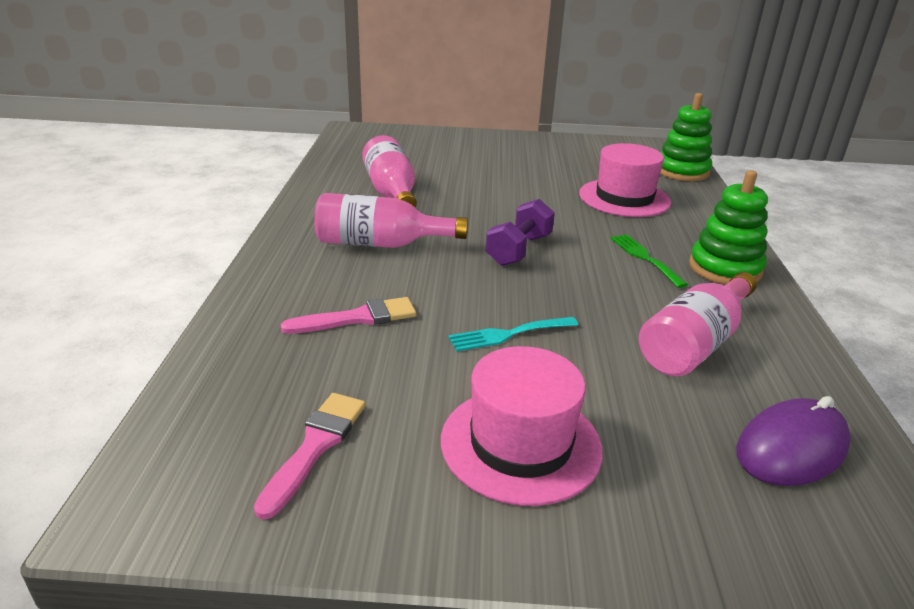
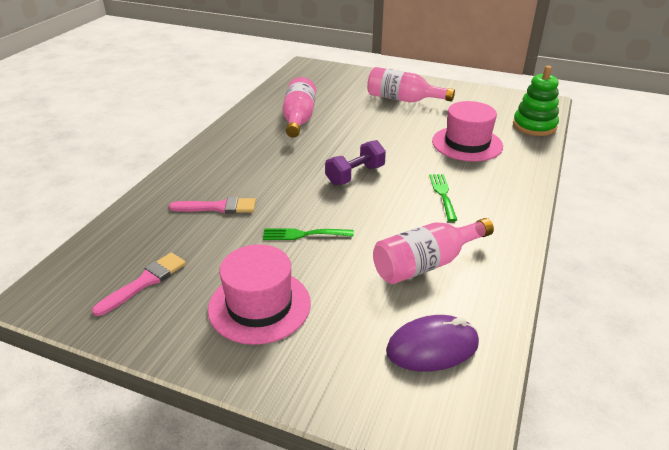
camera: 20 degrees right, 5 degrees up
pink bottle [314,193,468,248] -> pink bottle moved to [367,67,455,103]
turquoise fork [448,317,578,352] -> green fork [263,228,354,240]
green stacking toy [689,170,768,285] -> none

